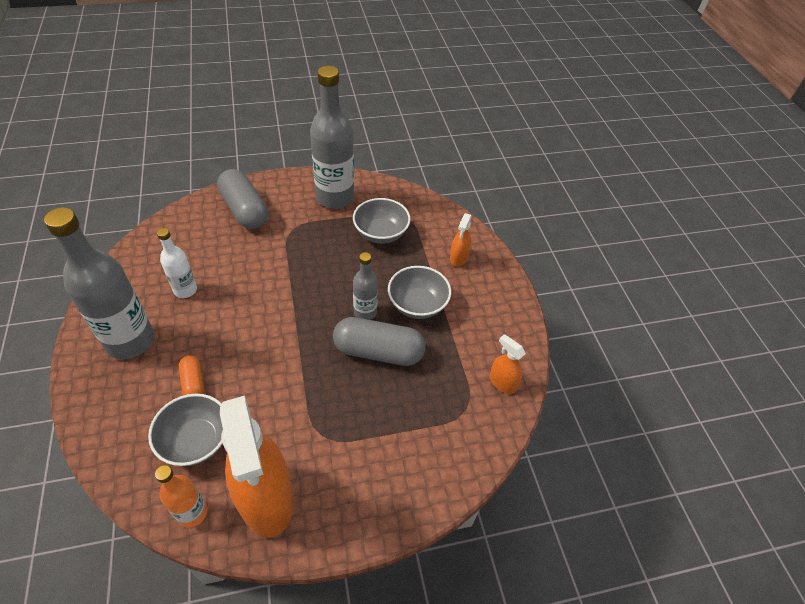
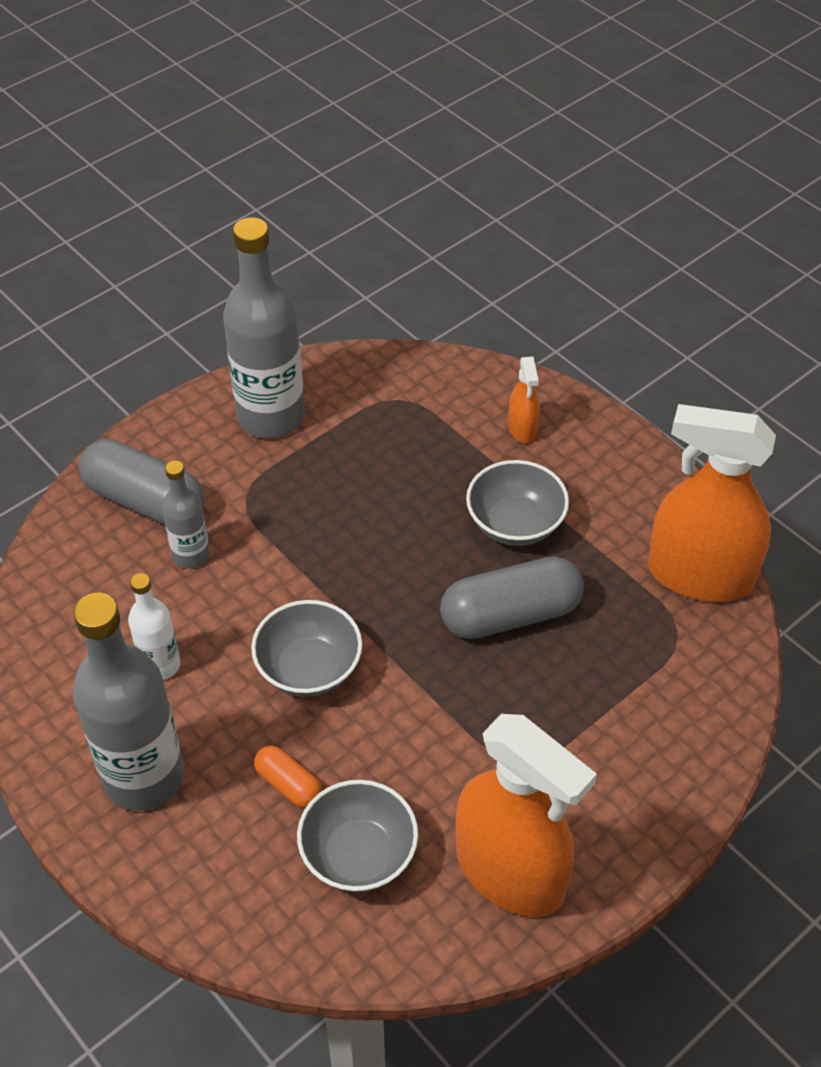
camera: 25 degrees left, 0 degrees up
orange bottle [155,465,208,528] -> none
grey bowl [353,198,411,244] -> grey bowl moved to [251,600,362,697]
grey bottle [353,252,378,320] -> grey bottle moved to [162,461,210,569]
orange spray bottle [490,334,526,394] -> orange spray bottle [648,404,776,602], size x2.24

